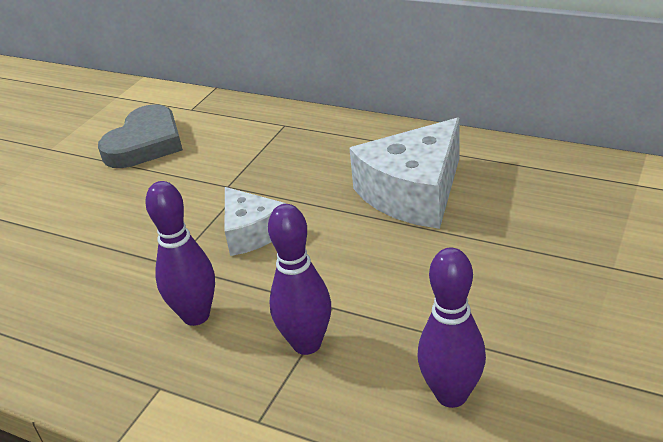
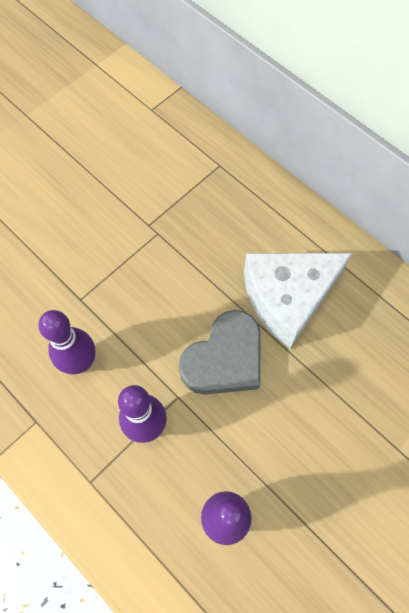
camera: 15 degrees right, 30 degrees up
grey heart [98,104,183,168] -> grey heart moved to [179,310,261,394]
white cheese [225,187,286,256] -> none

